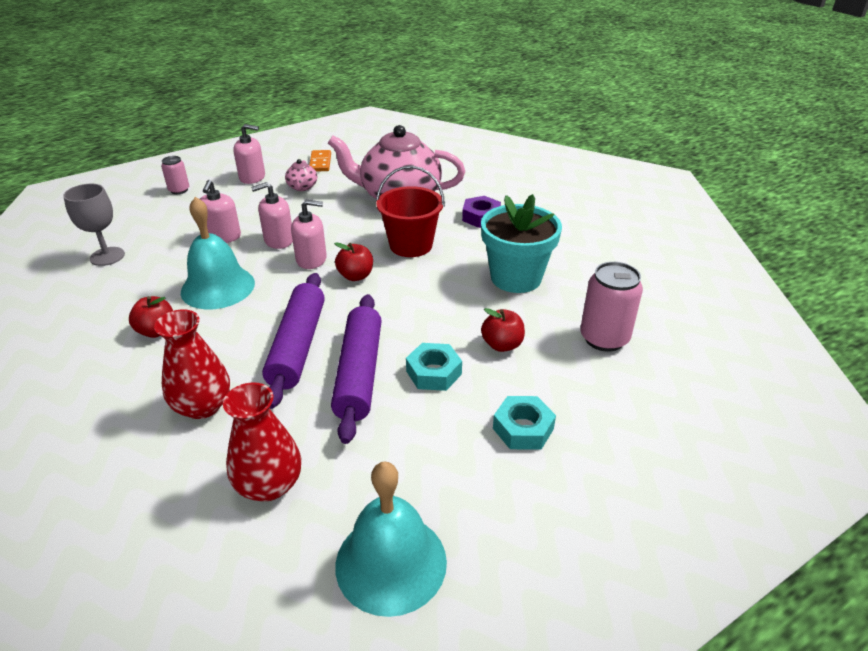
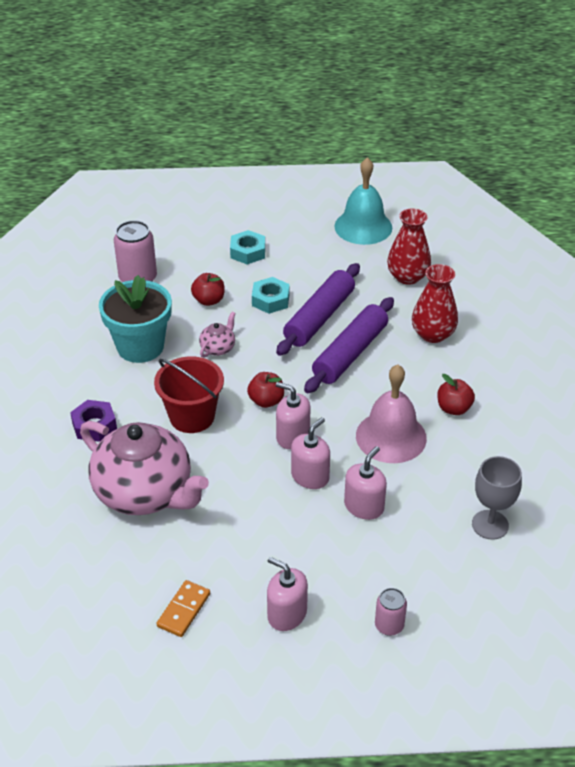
camera: 150 degrees left, 5 degrees up
turquoise bell [181,197,255,309] -> pink bell [356,365,427,463]
pink soap dispenser [251,182,293,249] -> pink soap dispenser turned 60 degrees counterclockwise [291,417,330,489]
pink teapot [285,159,317,191] -> pink teapot moved to [199,312,236,358]

